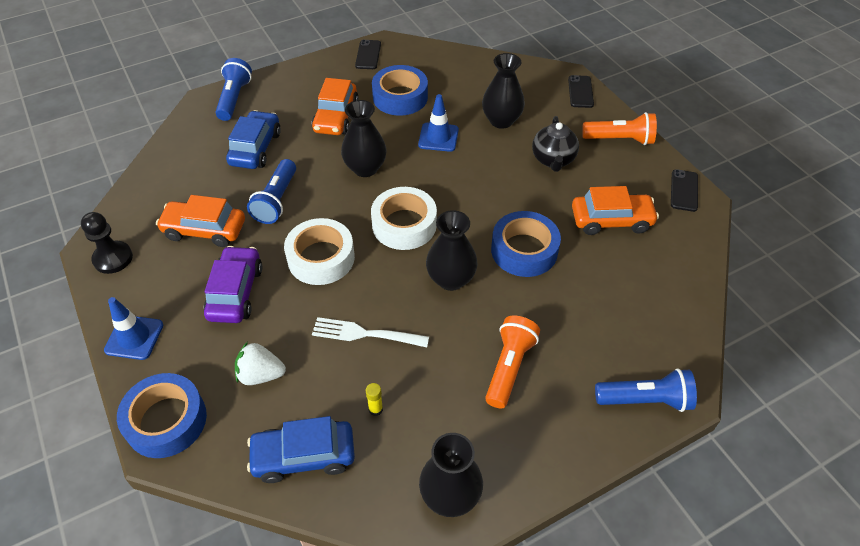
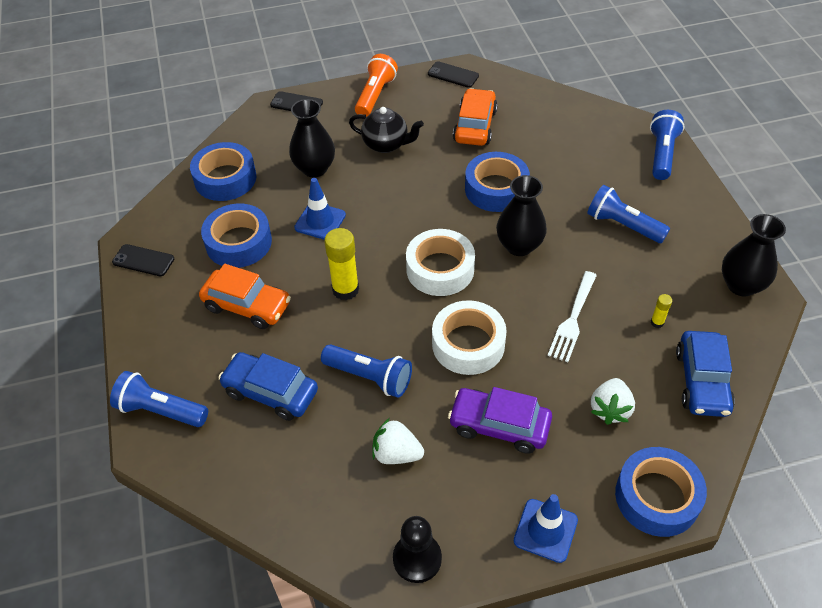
camera: 75 degrees left, 0 degrees up
orange car [156,195,245,247] -> white strawberry [372,418,424,464]
black vase [341,100,387,177] -> yellow glue stick [324,228,359,300]
orange flashlight [485,315,540,408] -> blue flashlight [587,185,670,243]
none -> blue tape [190,142,256,201]

